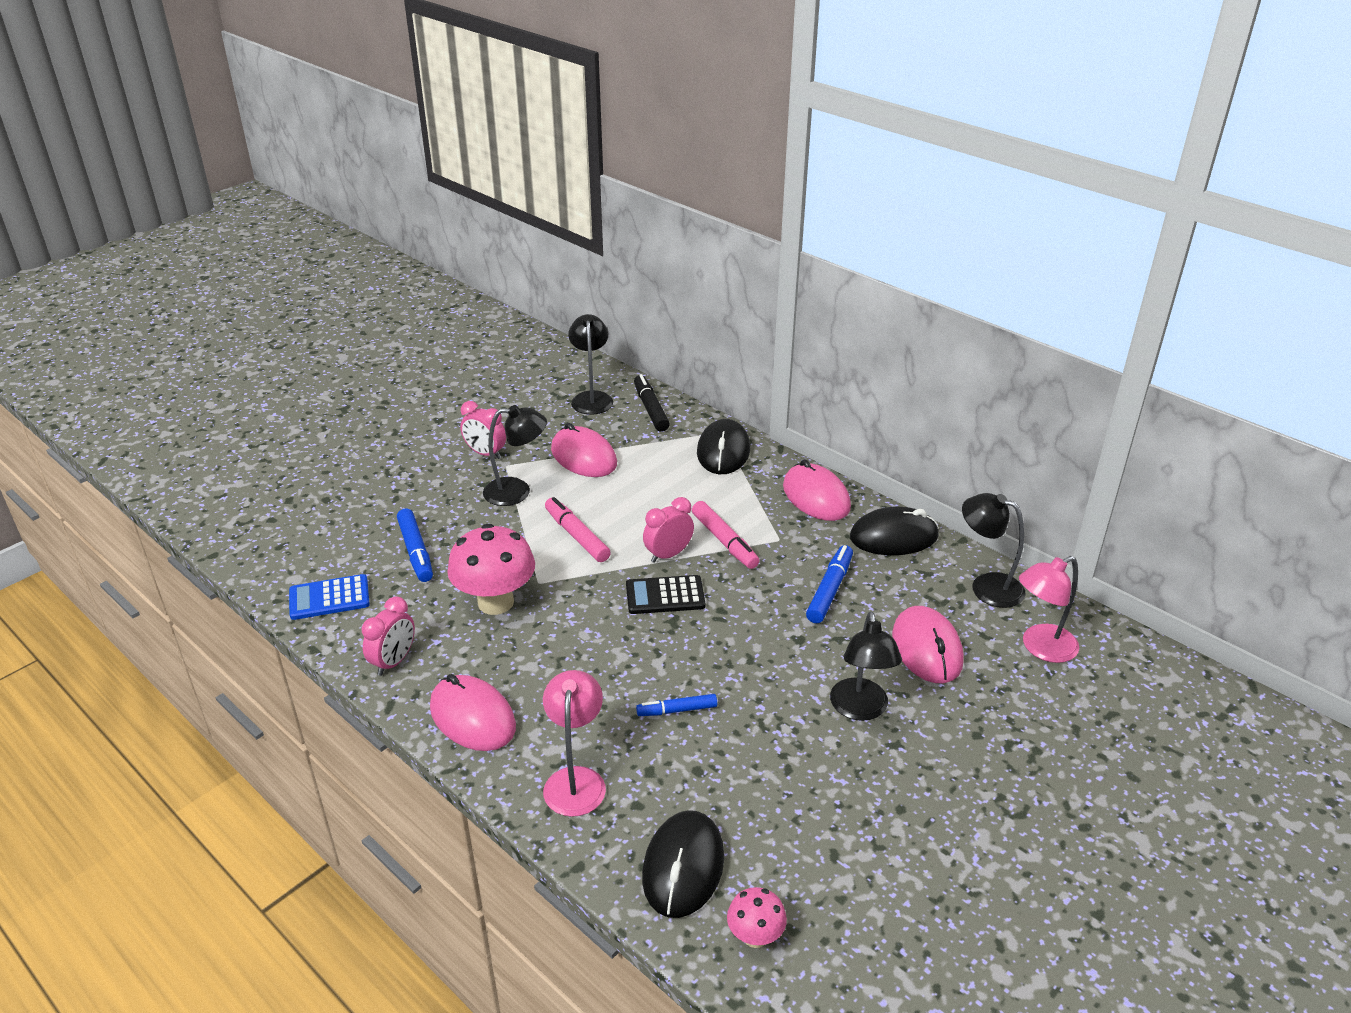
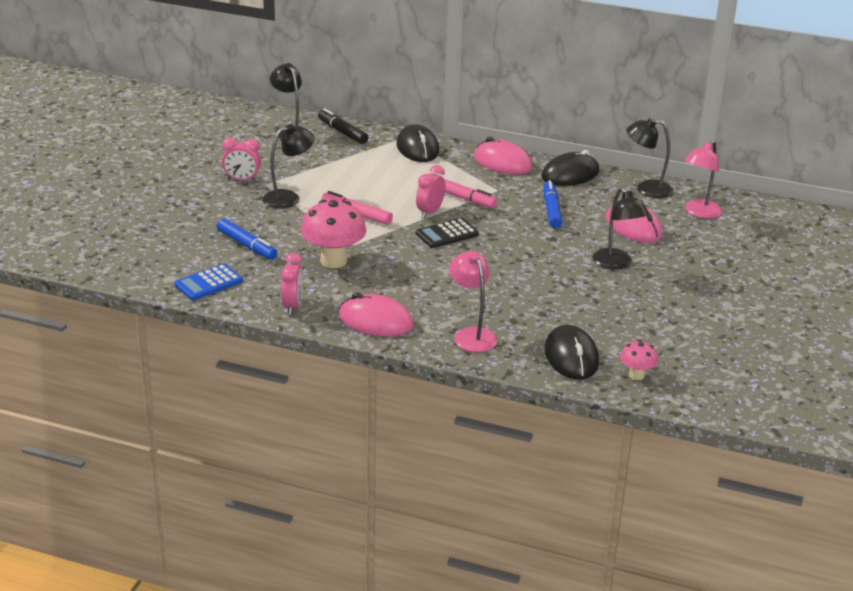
camera: 25 degrees left, 5 degrees down
pink mouse [551,423,617,477] -> none
blue marker [636,694,717,716] -> none

